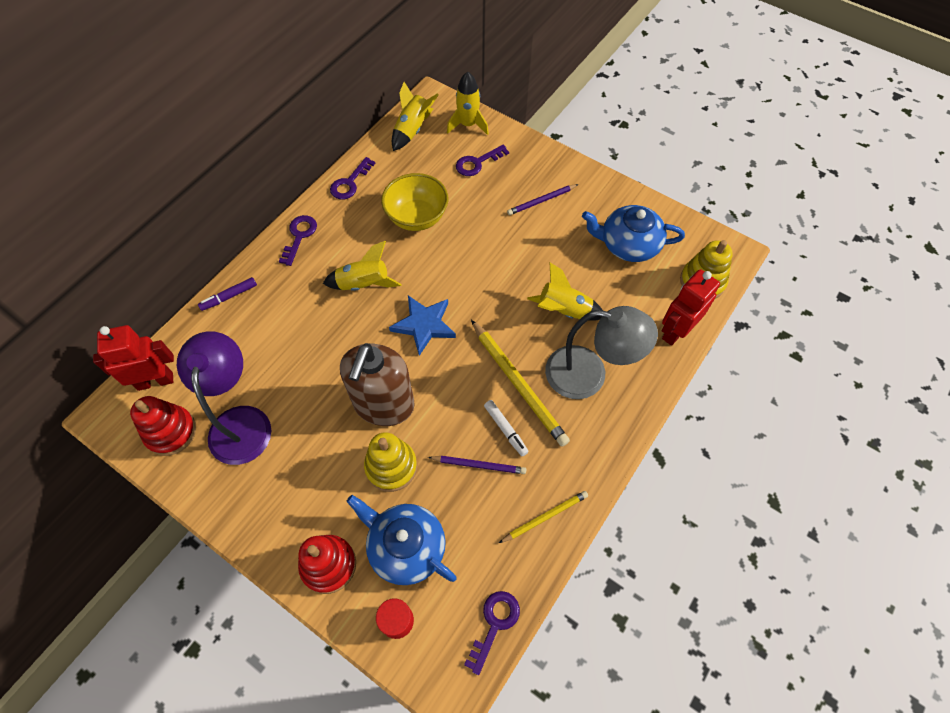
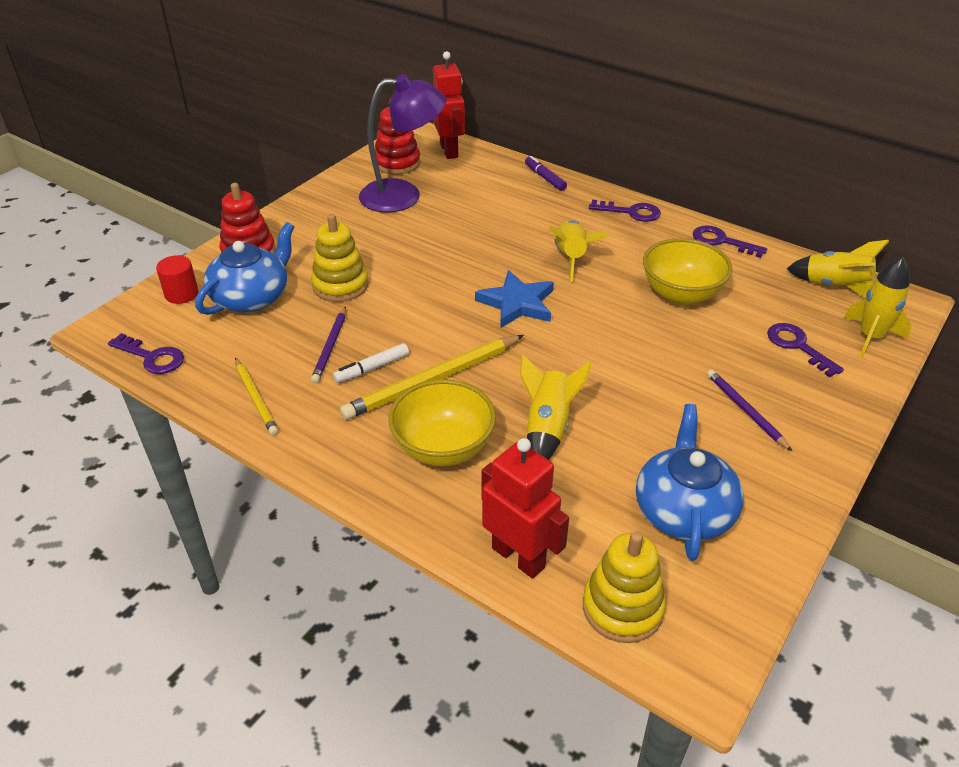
camera: 90 degrees right, 20 degrees down
brown soap dispenser [340,343,415,426] -> none
grey lamp [545,306,658,399] -> yellow bowl [388,379,496,466]

